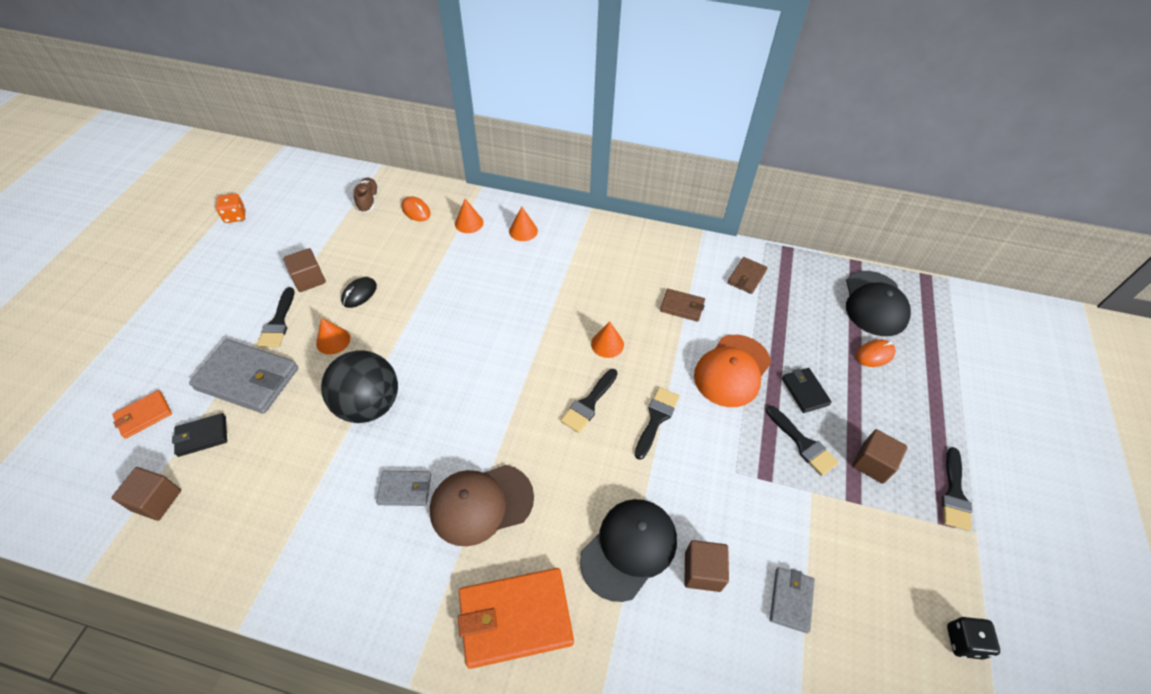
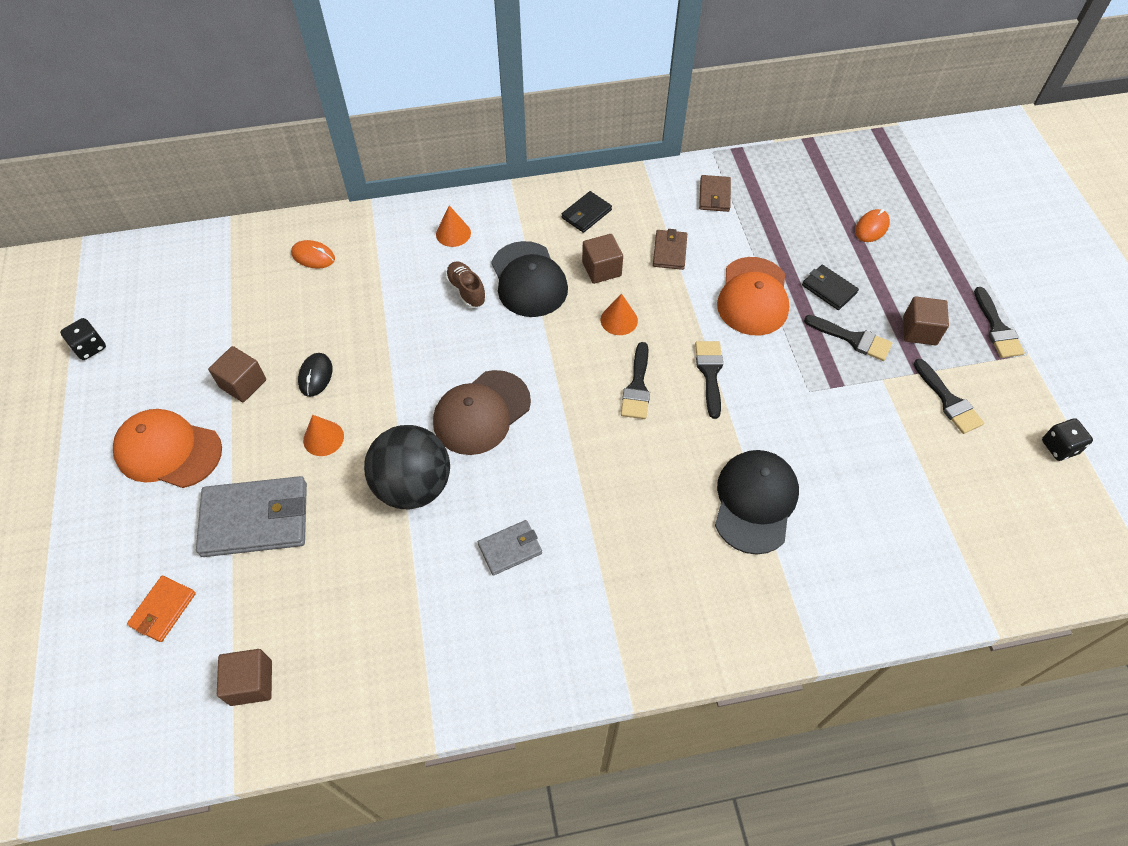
camera: 25 degrees left, 5 degrees up
black wallet [172,413,227,457] -> black wallet moved to [562,191,612,233]
orange dice [216,193,245,223] -> black dice [60,318,106,360]
black brush [257,287,294,347] -> black brush moved to [913,359,984,434]
brown shoe [354,178,379,213] -> brown shoe moved to [445,261,486,308]
brown cap [430,465,534,546] -> brown cap moved to [433,370,531,455]
orange cone [455,199,483,233] -> none
orange wallet [458,568,574,669] -> none
brown wallet [660,289,705,322] -> brown wallet turned 75 degrees counterclockwise [653,229,687,270]
brown cube [684,540,729,592] -> brown cube moved to [582,234,623,284]
grey wallet [770,567,815,633] -> none
black cap [846,271,911,336] -> black cap moved to [491,241,568,317]
none -> orange cap [113,409,222,488]

